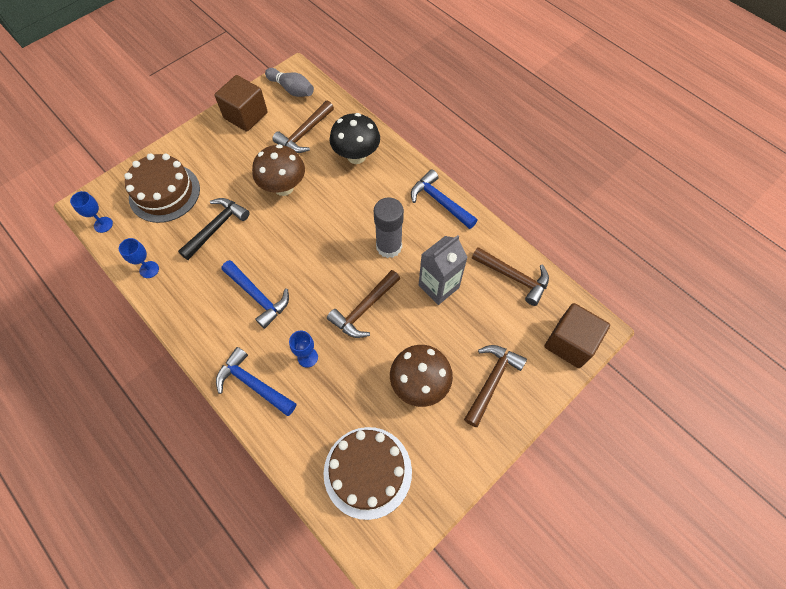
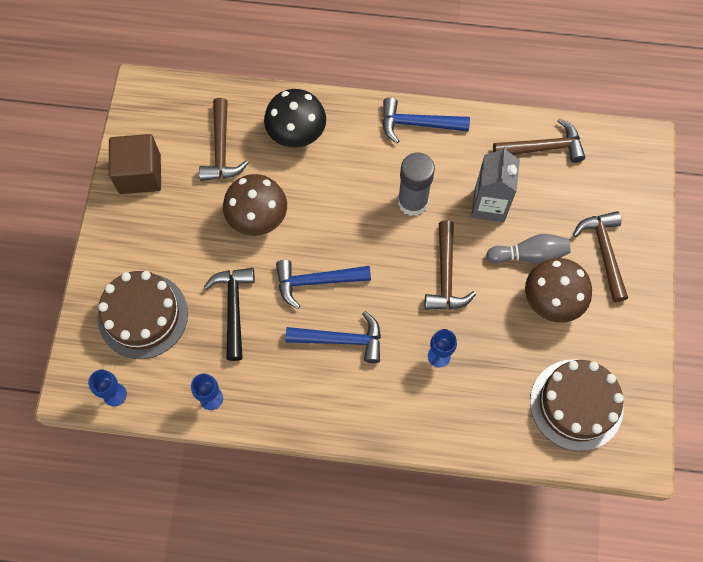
camera: 40 degrees left, 5 degrees up
blue hammer [216,347,296,416] -> blue hammer moved to [276,260,371,309]
grey bowling pin [265,68,314,97] -> grey bowling pin moved to [486,234,571,264]
brown cube [545,303,610,368] -> none

